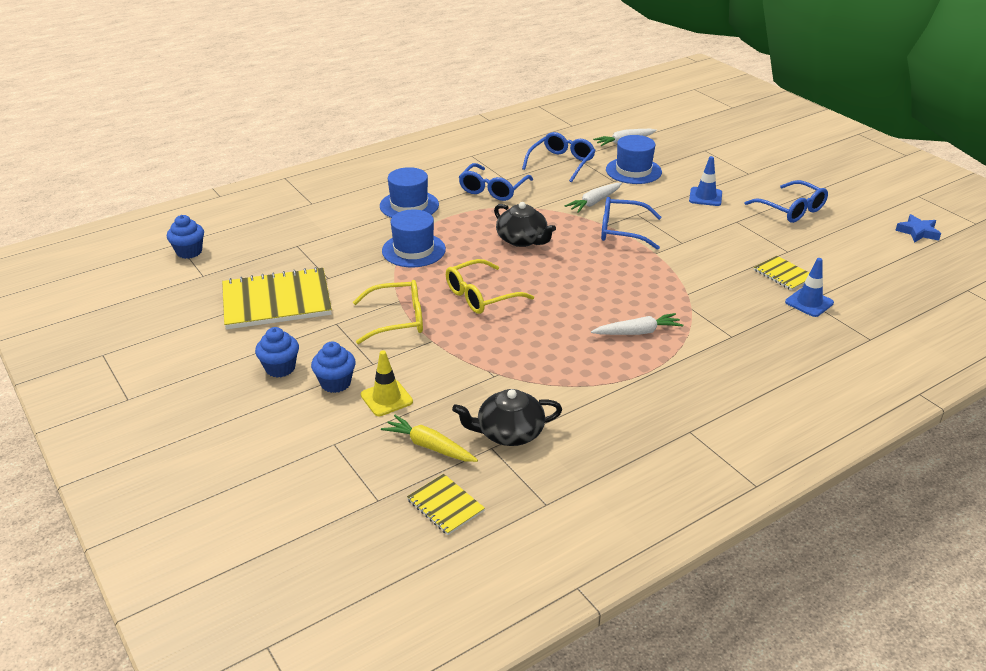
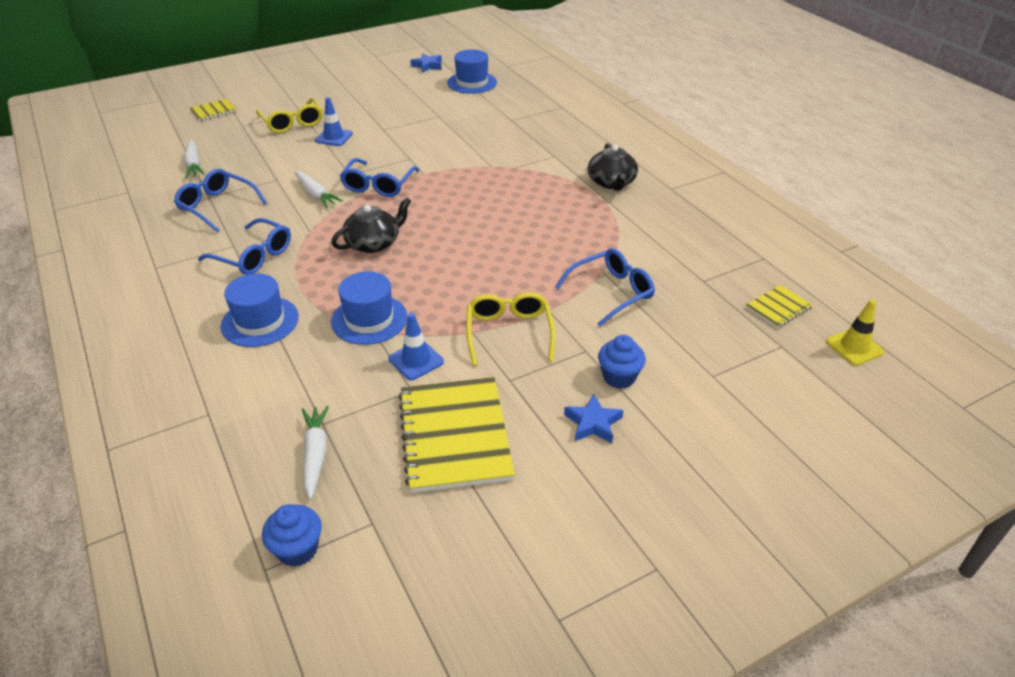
camera: 85 degrees left, 5 degrees up
blue cupcake [255,327,299,378] -> blue star [564,394,623,443]
yellow traffic cone [361,350,413,416] -> yellow traffic cone moved to [826,299,885,365]
yellow carrot [381,415,478,462] -> none
yellow glasses [446,259,534,314] -> yellow glasses moved to [256,98,323,133]
black teapot [452,389,562,446] -> black teapot moved to [588,143,638,191]
white carrot [591,313,683,335] -> white carrot moved to [302,406,329,499]
blue hat [606,135,662,184] -> blue hat moved to [447,50,497,94]
blue glasses [744,180,828,223] -> blue glasses moved to [555,248,655,327]
yellow notebook [754,256,809,291] -> yellow notebook moved to [190,99,237,121]
blue traffic cone [785,258,834,317] -> blue traffic cone moved to [388,313,444,380]

